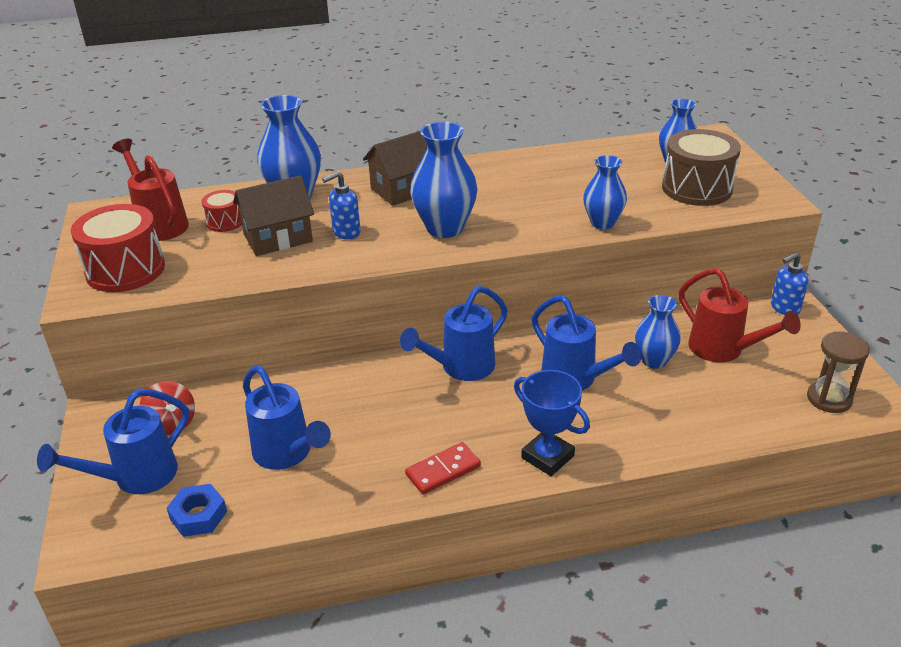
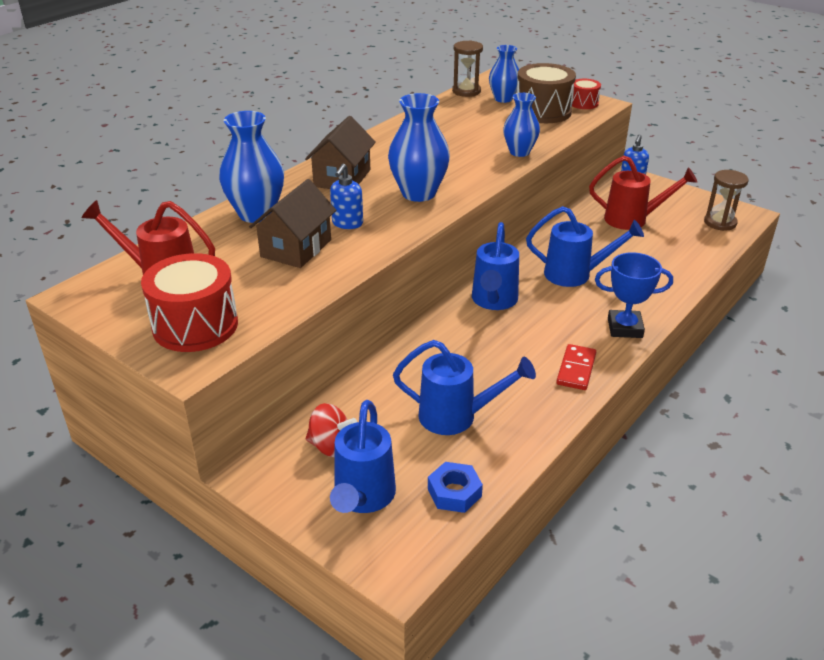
camera: 40 degrees left, 0 degrees up
red drum [201,190,242,232] -> red drum moved to [572,79,601,109]
blue vase [635,295,681,369] -> none
none -> brown hourglass [452,40,483,97]

